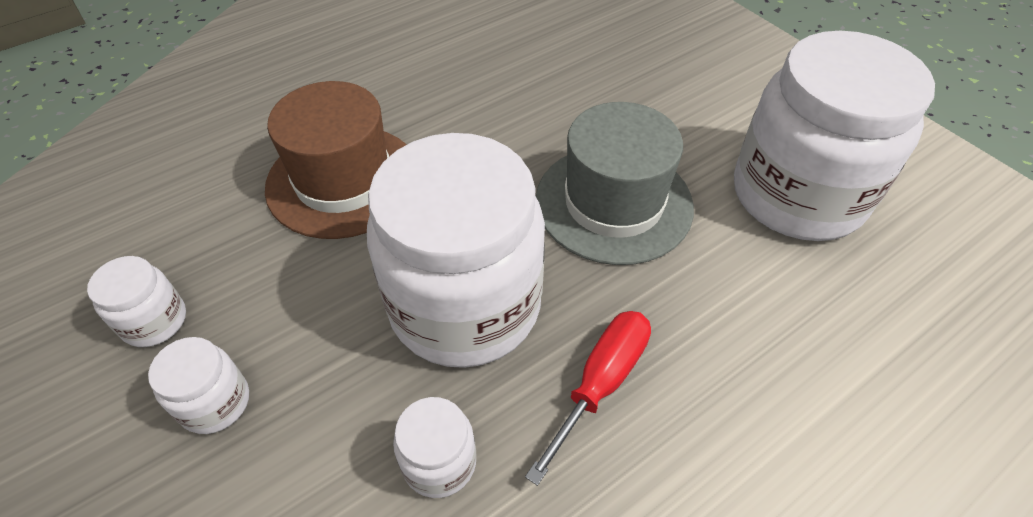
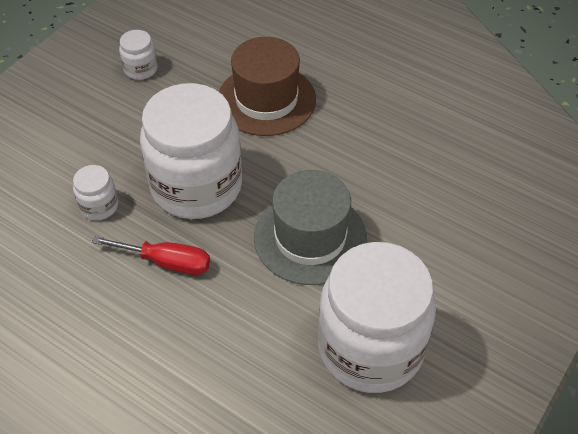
camera: 70 degrees right, 0 degrees up
white jar [148,337,249,434] -> none

